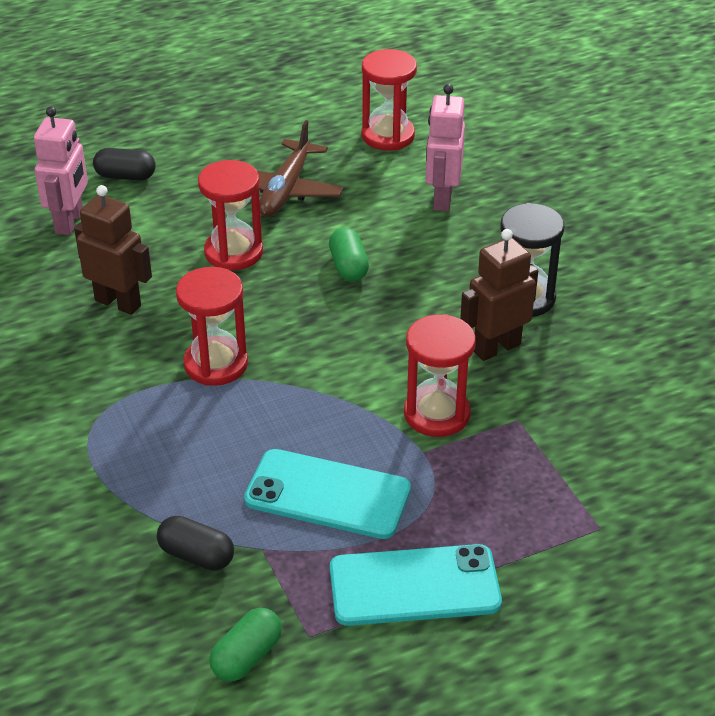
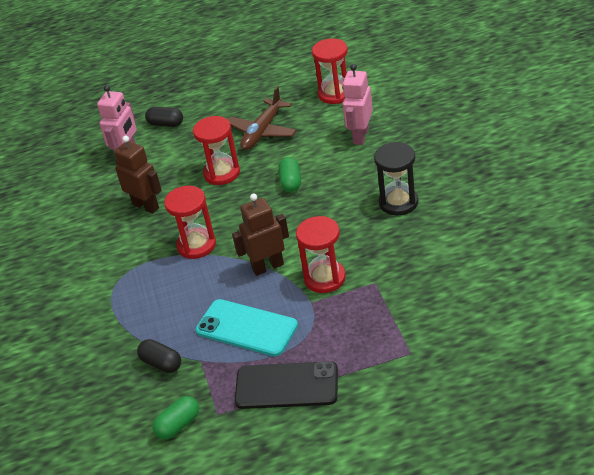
camera: 15 degrees right, 0 degrees up
turquoise phone [330,544,502,626] -> black phone [234,361,338,409]
brown robot [460,229,538,361] -> brown robot moved to [232,193,289,276]

